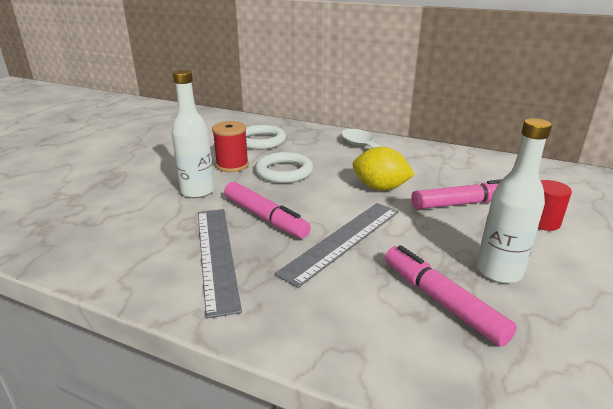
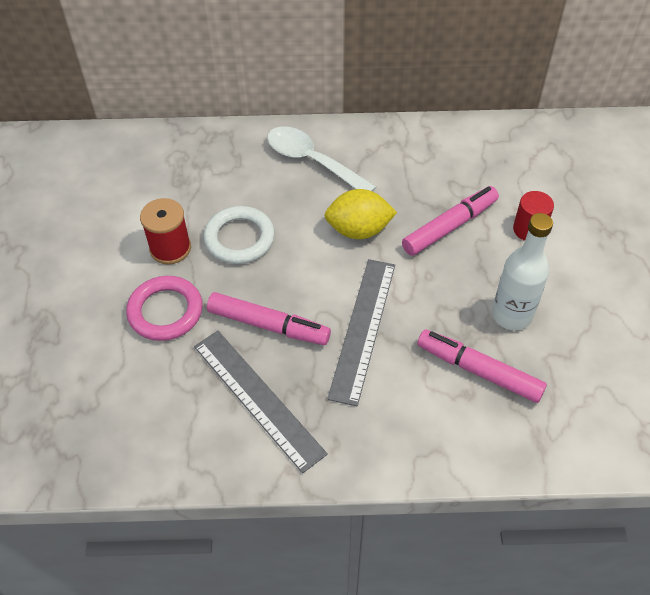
camera: 25 degrees left, 25 degrees up
white bottle [172,70,215,198] -> pink ring [126,276,203,341]
white ring [246,125,286,150] -> none

